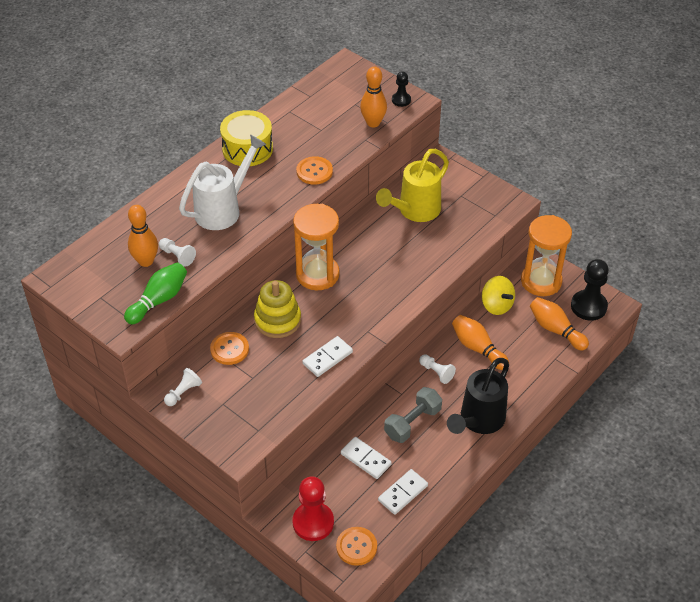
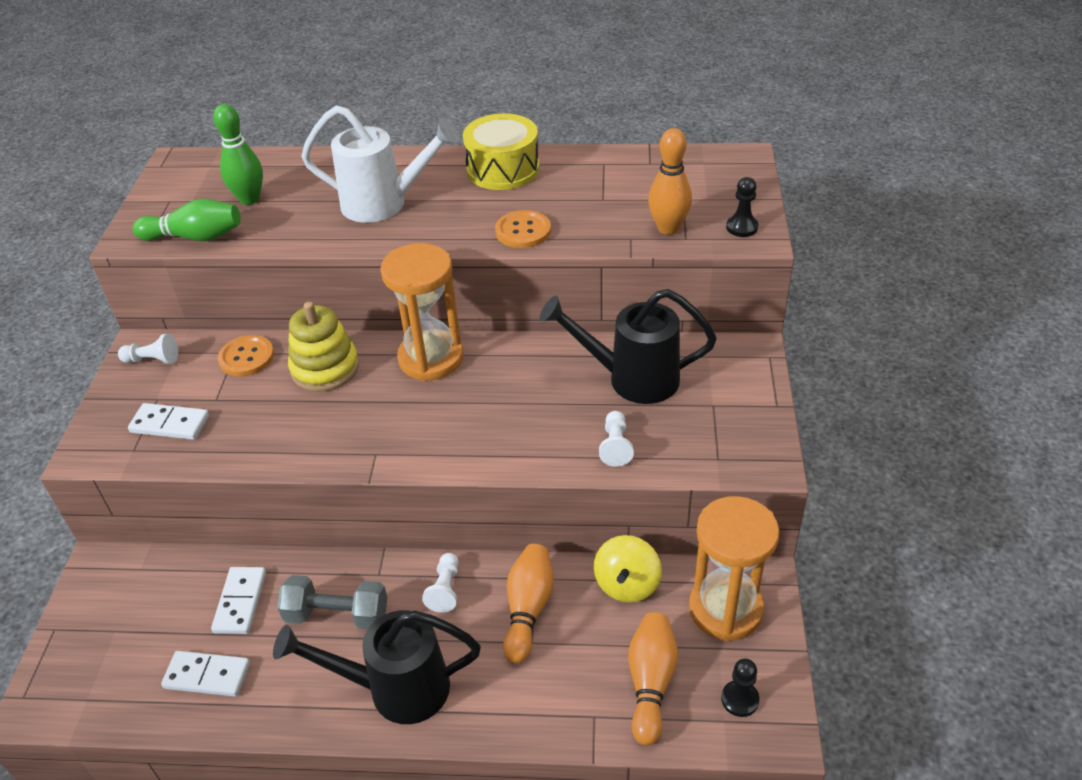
camera: 55 degrees right, 5 degrees down
orange bowling pin [128,205,158,267] -> green bowling pin [213,104,263,205]
white pawn [159,238,196,267] -> white pawn moved to [599,411,634,467]
red pawn [293,476,334,541] -> none
white domino [302,336,353,377] -> white domino moved to [128,403,209,440]
orange button [336,527,377,566] -> none
yellow watering can [376,149,449,222] -> black watering can [540,289,717,404]
black pawn [571,259,609,321] -> black pawn [721,659,759,717], size x0.54

